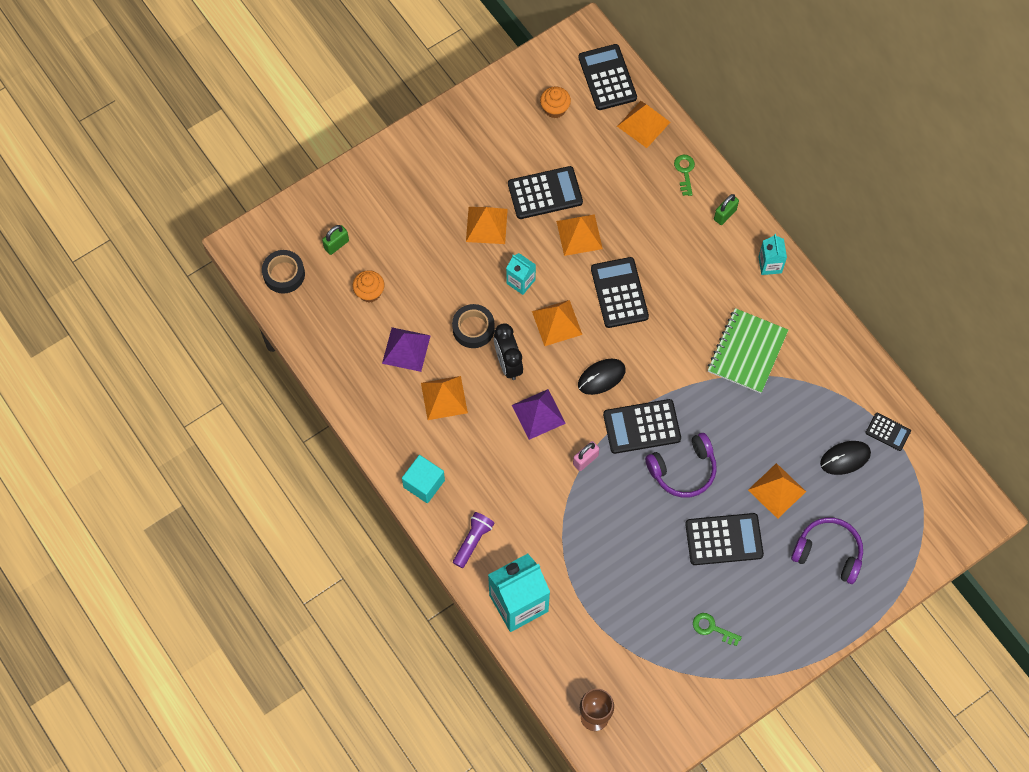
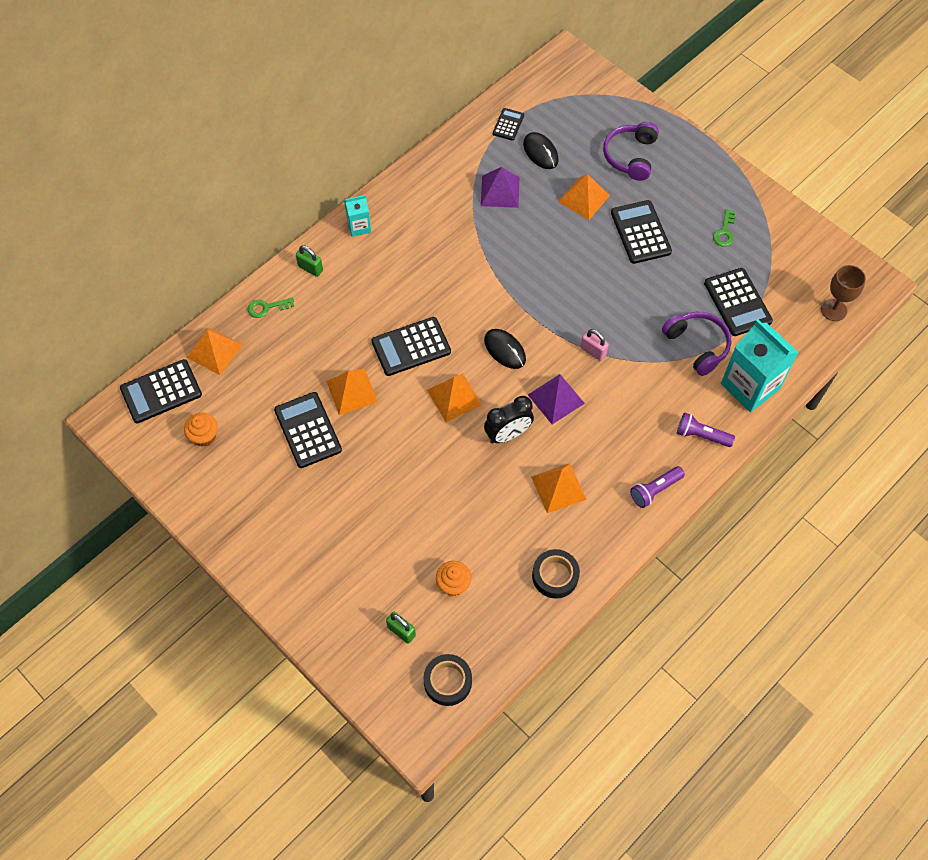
camera: 100 degrees left, 5 degrees down
purple pyramid [382,327,431,372] -> purple pyramid moved to [481,167,519,208]
turquoise cube [402,455,445,503] -> purple flashlight [630,466,685,508]
black tape [452,304,495,348] -> black tape moved to [532,549,580,599]
orange pyramid [466,207,508,244] -> none
turquoise carton [506,253,536,295] -> none
black calculator [603,399,681,454] -> black calculator moved to [704,268,773,336]
purple headphones [645,433,717,498] -> purple headphones moved to [662,311,731,376]
green notebook [708,308,788,393] -> none

